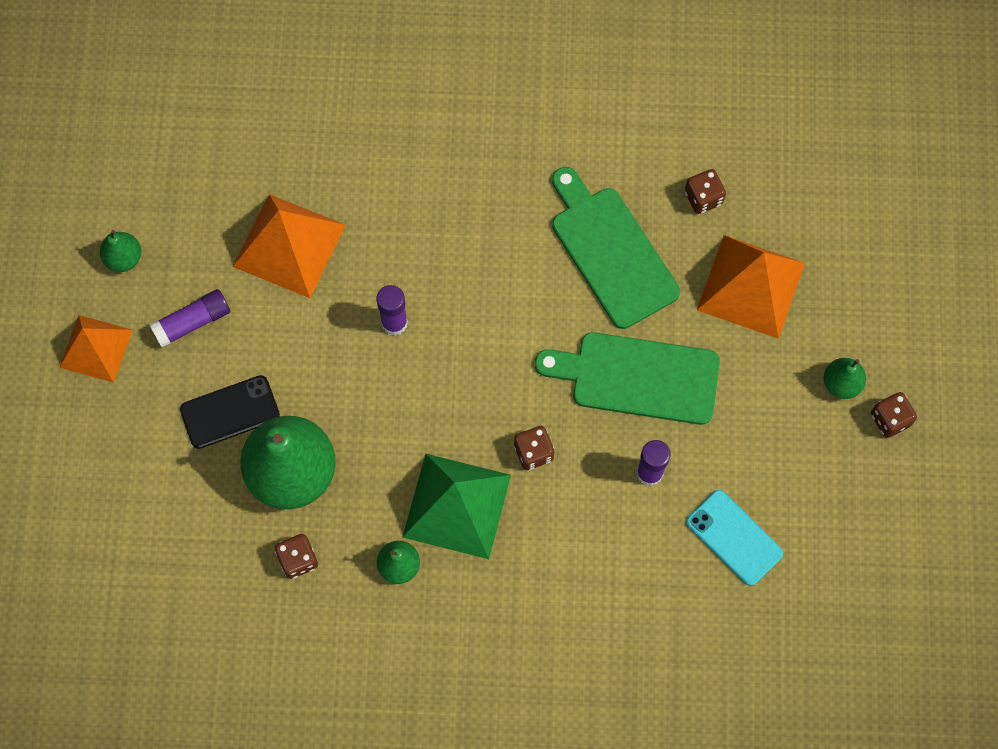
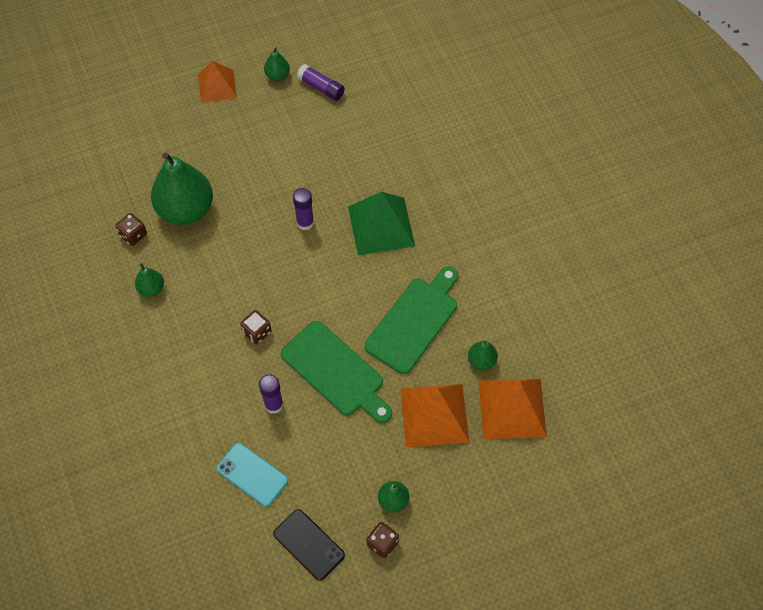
camera: 65 degrees right, 10 degrees down
purple glue stick [150,289,230,348] -> purple glue stick moved to [297,64,345,101]
black phone [180,375,280,449] -> black phone moved to [273,509,345,581]
orange pyramid [233,194,346,298] -> orange pyramid moved to [479,379,547,439]
green pyramid [402,454,511,559] -> green pyramid moved to [348,192,415,255]
green cutting board [535,332,720,425] -> green cutting board turned 150 degrees clockwise [281,321,392,423]
brown dice [685,169,726,214] -> green pear [468,341,498,370]
turquoise phone [686,490,783,586] -> turquoise phone turned 75 degrees counterclockwise [216,443,288,507]

